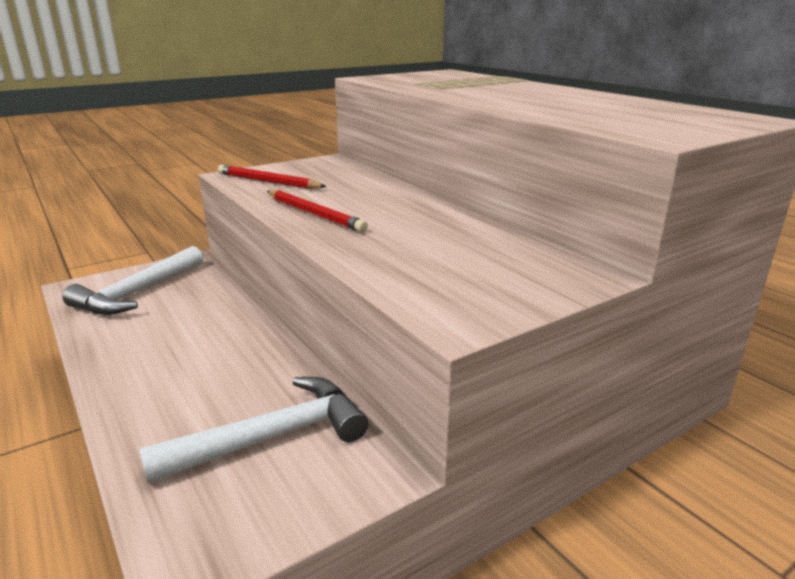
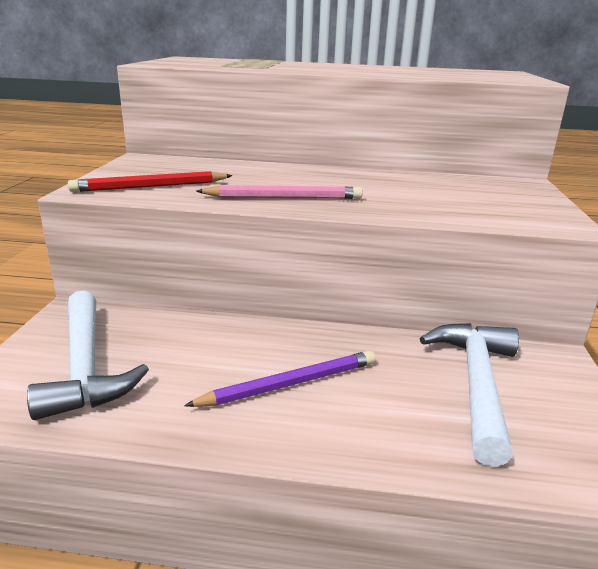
camera: 50 degrees left, 0 degrees up
red pencil [267,190,368,232] -> pink pencil [196,185,363,199]
none -> purple pencil [184,351,375,407]

